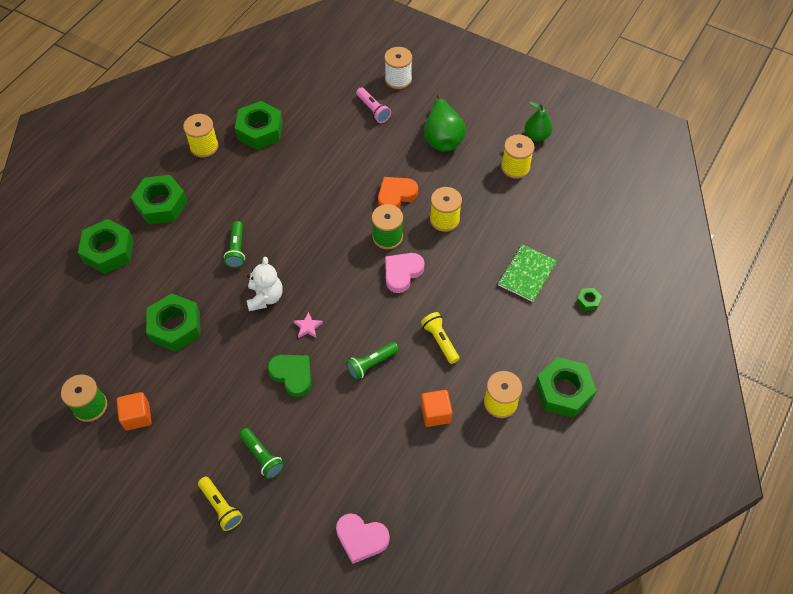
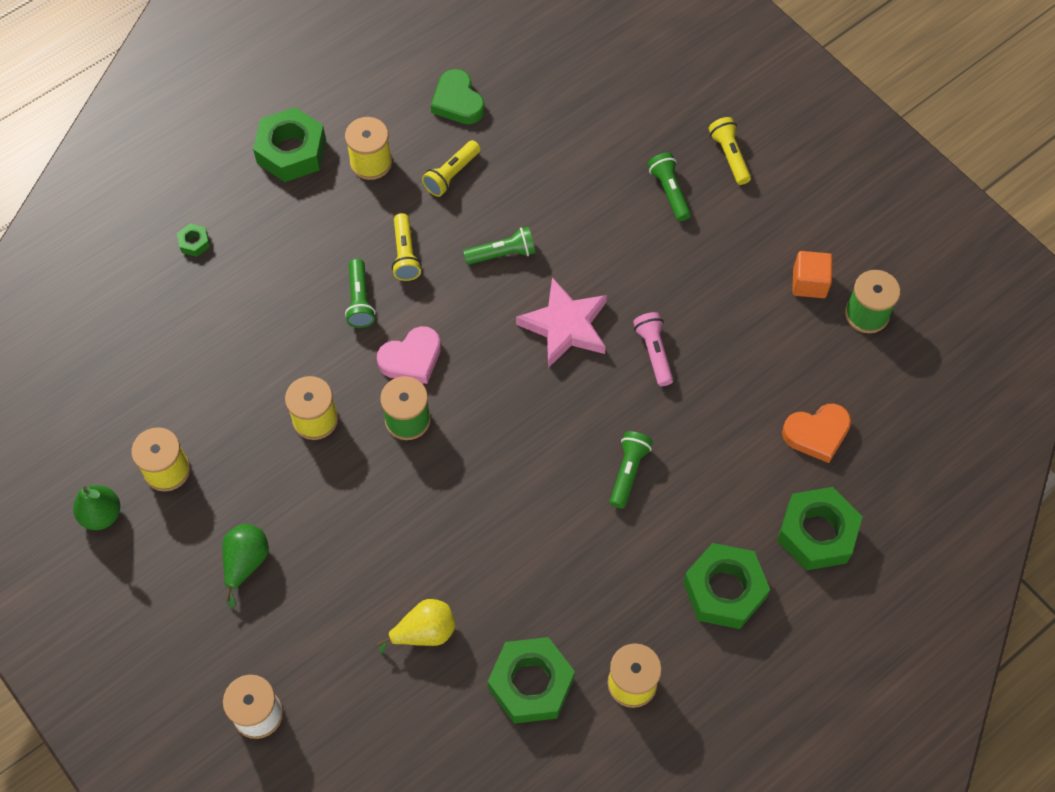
camera: 160 degrees left, 5 degrees up
green nut [146,293,200,352] -> none
white teddy bear [247,257,283,311] -> none
green heart [268,355,311,397] -> green heart moved to [431,69,485,124]
pink star [294,312,323,338] -> pink star [516,277,607,368], size x2.35
pink heart [336,513,390,564] -> none
pink flashlight [356,87,391,123] -> pink flashlight moved to [633,312,673,386]
orange heart [378,177,418,208] -> orange heart moved to [782,404,851,463]
orange cube [421,390,452,427] -> yellow flashlight [422,140,480,197]
green pear [424,94,466,152] -> green pear [222,524,269,608], size x0.67
green notebook [498,244,557,302] -> none
none -> green flashlight [345,259,375,328]
none -> yellow pear [377,599,456,654]

